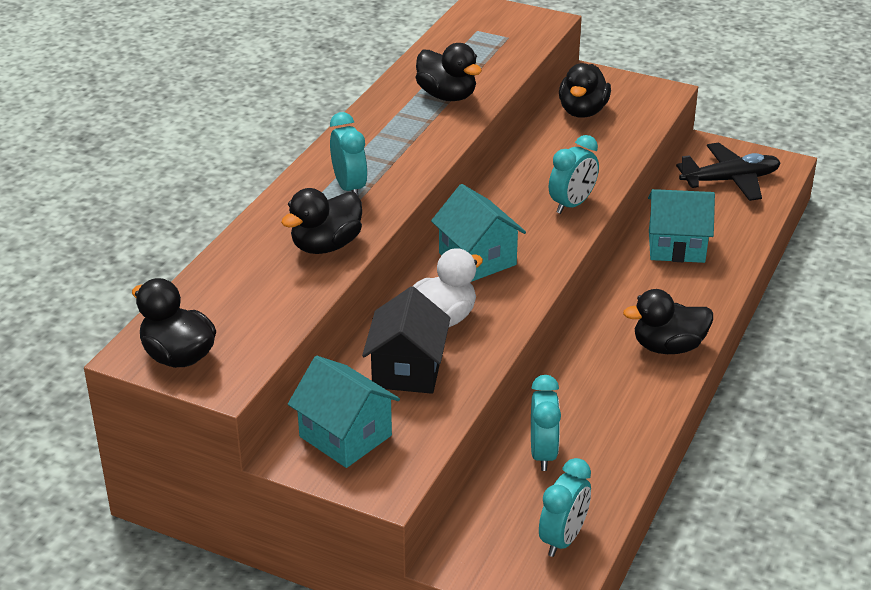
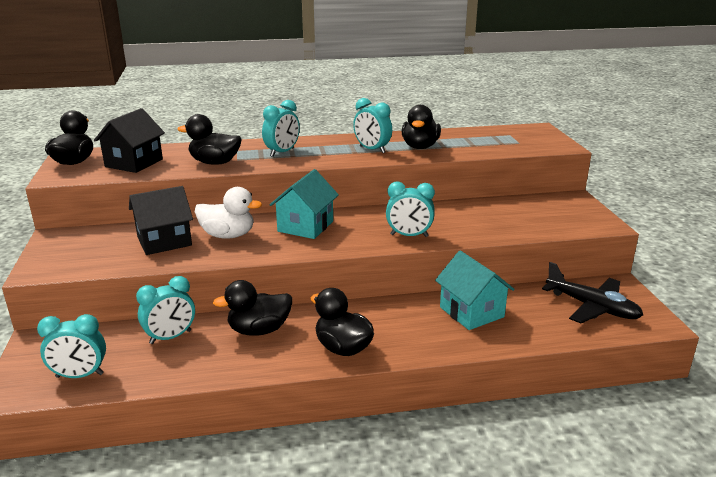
camera: 55 degrees right, 10 degrees down
turquoise house [288,356,400,468] -> none
black duck [559,63,611,118] -> black duck moved to [213,280,292,336]
none -> black house [94,108,165,173]
none -> turquoise clock [353,98,392,153]

